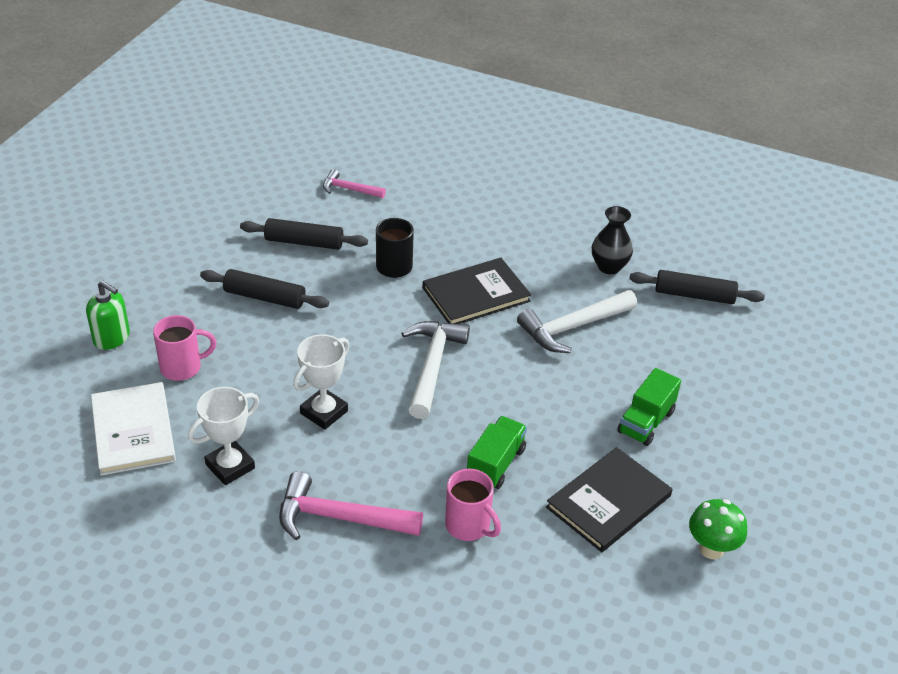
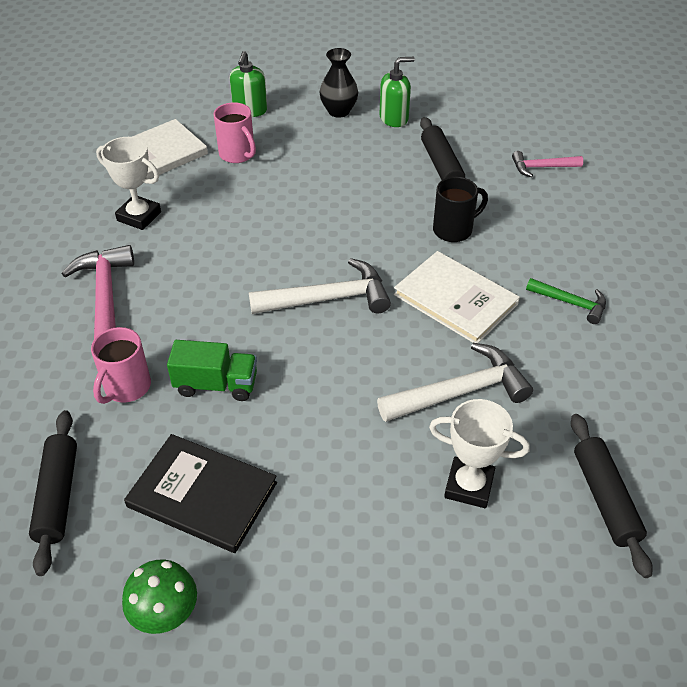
camera: 70 degrees right, 5 degrees up
black rolling pin [200,269,329,309] -> black rolling pin moved to [29,410,77,576]
white trophy [293,334,350,430] -> white trophy moved to [429,399,530,508]
pink hammer [323,169,386,198] -> pink hammer turned 90 degrees counterclockwise [512,151,583,177]
black book [423,258,531,324] -> white book [394,251,520,343]
white hammer [517,290,637,353] -> white hammer turned 120 degrees clockwise [377,343,533,422]
black vase [592,206,633,274] -> black vase moved to [319,48,358,118]
green truck [617,368,681,446] -> none
none -> green soap dispenser [379,57,415,127]
none -> green hammer [526,278,606,324]

